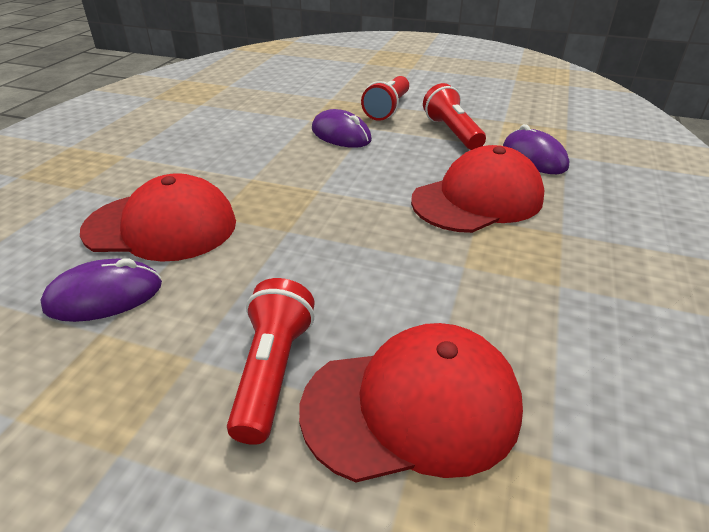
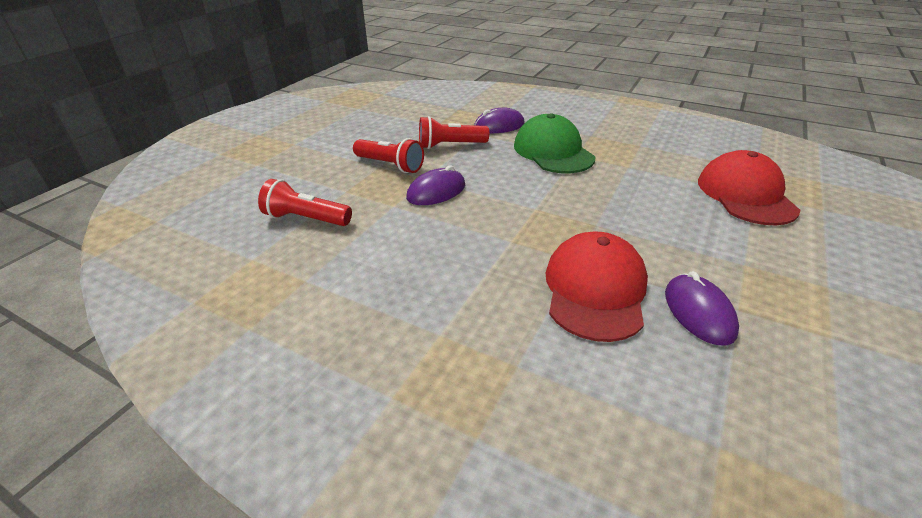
camera: 80 degrees left, 0 degrees up
red flashlight [227,278,315,445] -> red flashlight moved to [258,179,352,226]
red cap [411,145,545,233] -> green cap [514,113,596,173]

